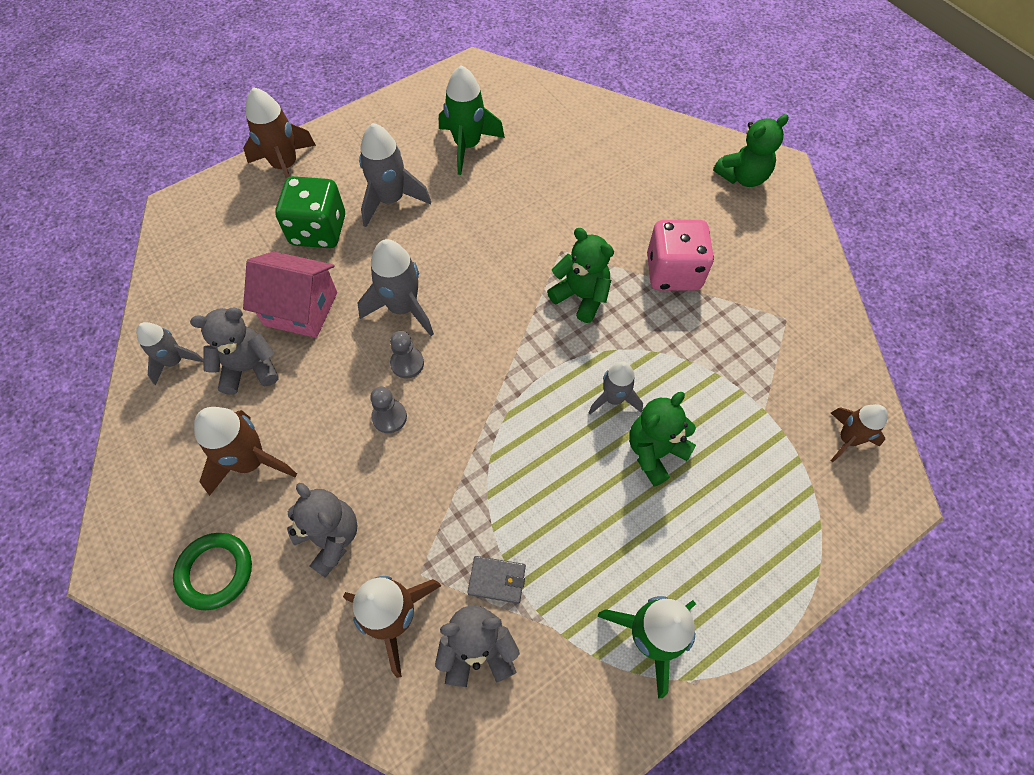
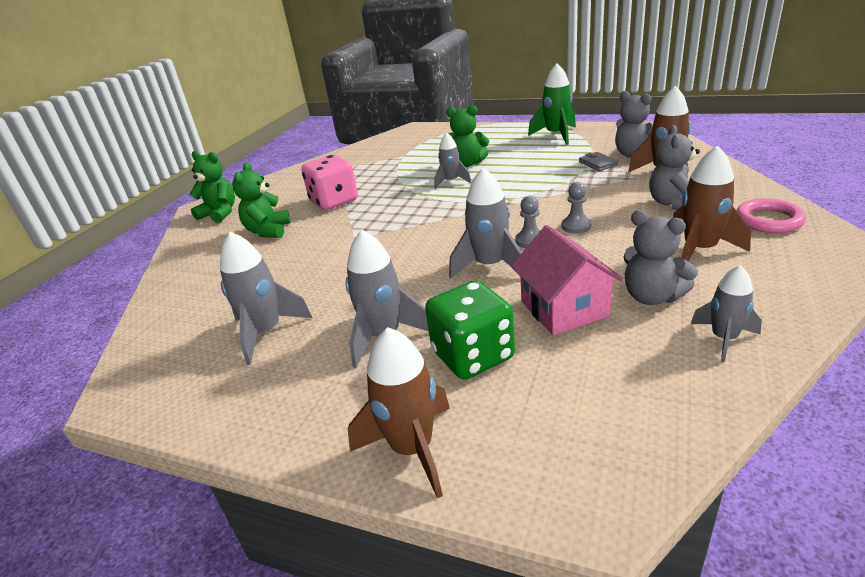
camera: 120 degrees left, 30 degrees down
green ring [173,533,252,610] -> pink ring [736,198,806,233]
green rocket [439,65,505,175] -> grey rocket [220,232,312,365]
green teddy bear [547,228,614,323] -> green teddy bear moved to [232,162,291,238]
brown rocket [831,404,888,462] -> none

